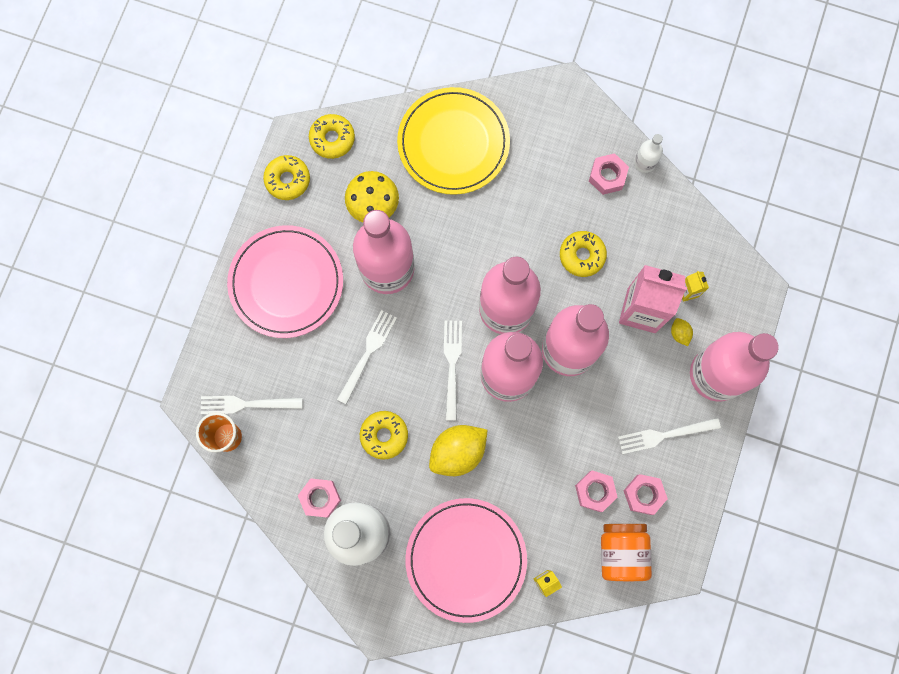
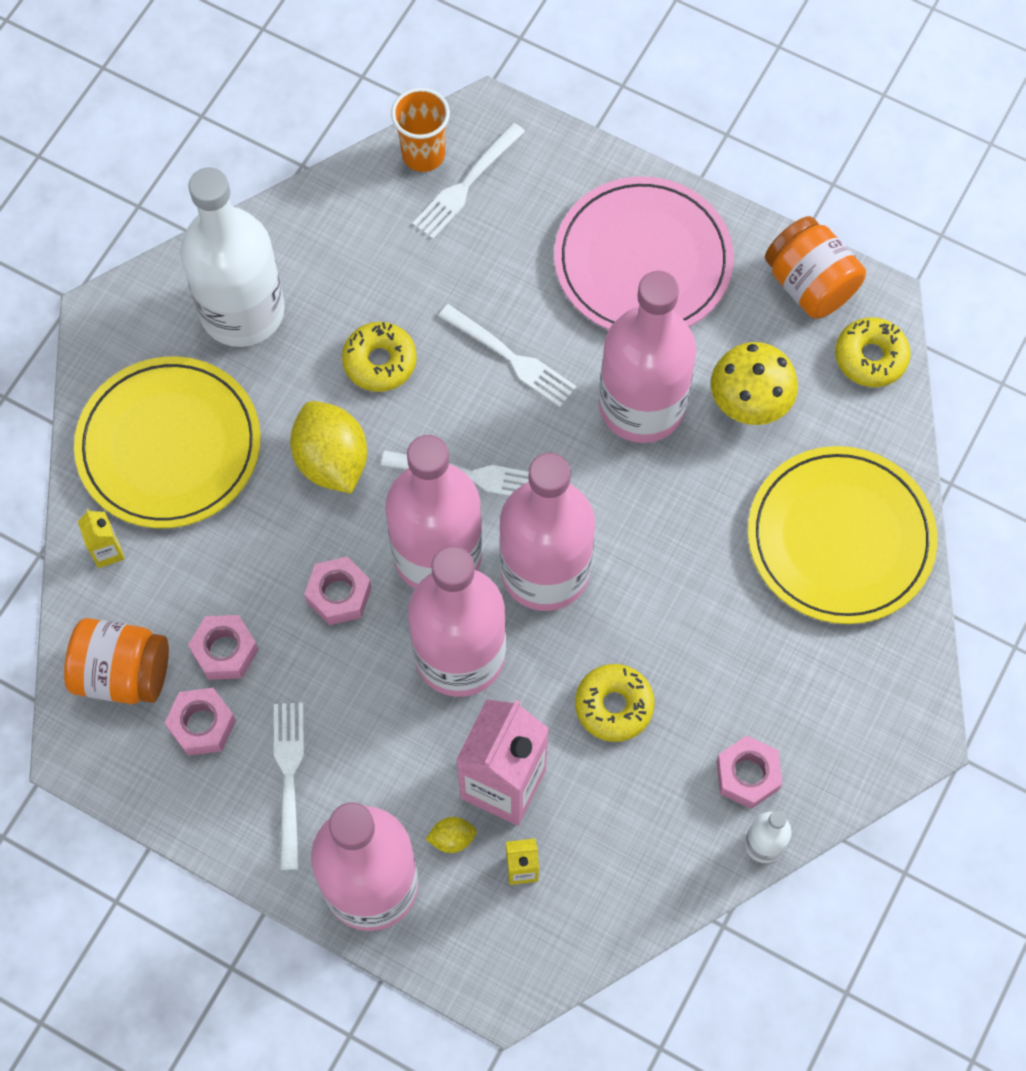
camera: 100 degrees right, 10 degrees down
white fork [201,396,303,414] -> white fork turned 150 degrees counterclockwise [412,123,525,239]
yellow donut [263,155,310,200] -> orange jar [765,216,866,318]
pink nut [298,478,341,518] -> pink nut moved to [304,557,372,625]
pink plate [405,498,527,623] -> yellow plate [74,357,261,528]

